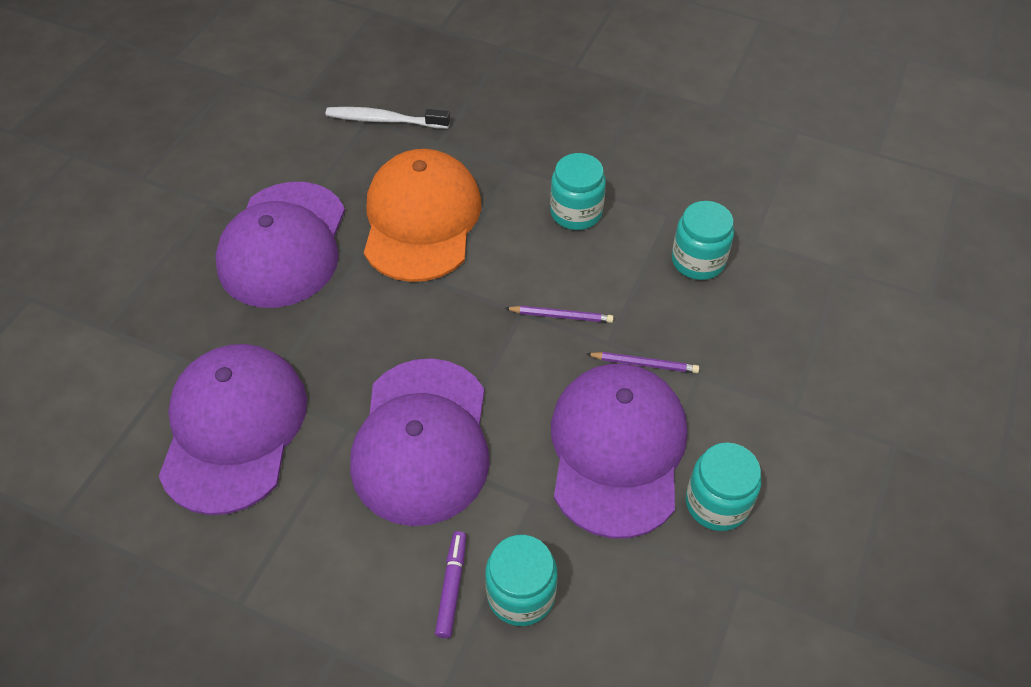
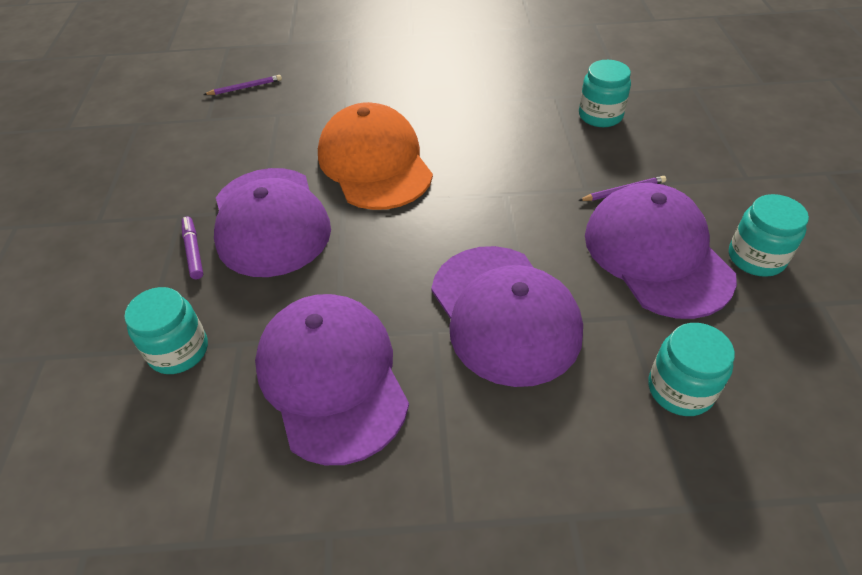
camera: 25 degrees left, 5 degrees down
white toothbrush [326,107,450,129] -> none
purple marker [435,531,466,638] -> purple marker moved to [181,216,203,279]
purple pencil [505,306,614,323] -> purple pencil moved to [203,75,282,95]
turquoise jar [550,153,606,230] -> turquoise jar moved to [124,287,208,374]

